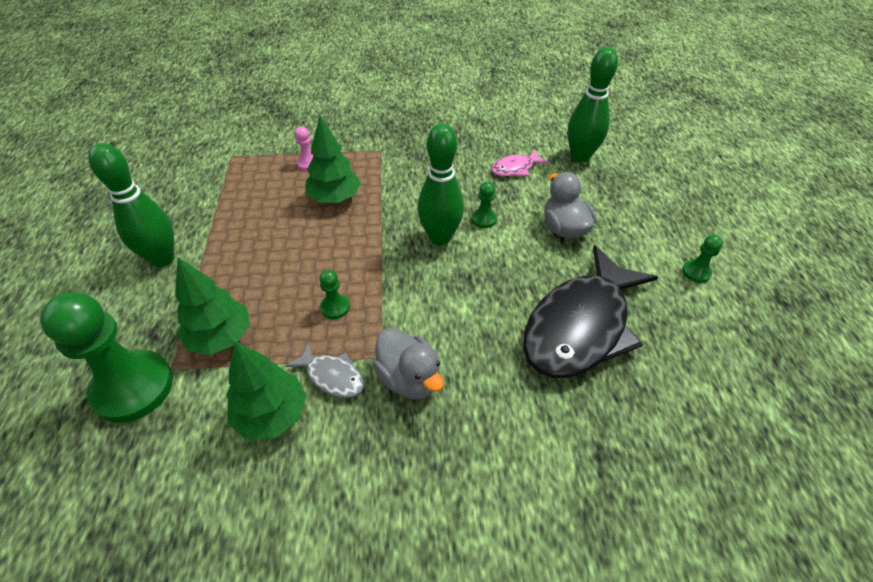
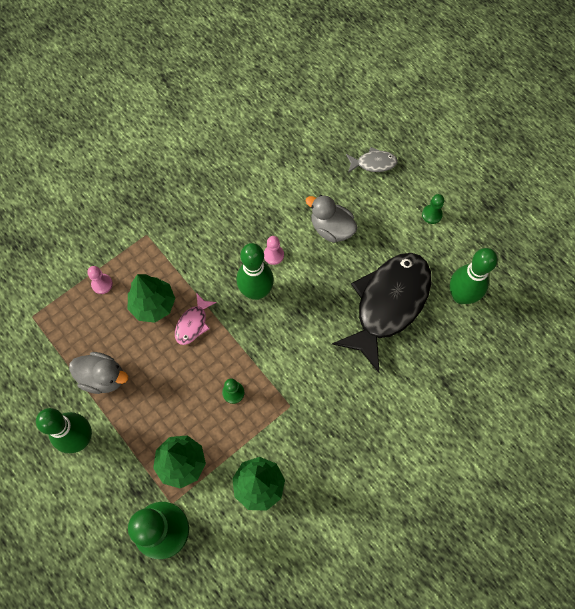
camera: 35 degrees left, 20 degrees up
grey fish [286,343,364,398] -> grey fish moved to [346,147,398,173]
grey duck [373,328,444,399] -> grey duck moved to [69,352,128,394]
green pawn [472,182,497,228] -> pink pawn [264,236,284,265]
pink fish [492,150,549,176] -> pink fish moved to [175,293,217,345]
black fish [523,245,658,378] -> black fish turned 150 degrees counterclockwise [332,253,432,373]
green bowling pin [568,47,618,163] -> green bowling pin moved to [450,248,498,304]

